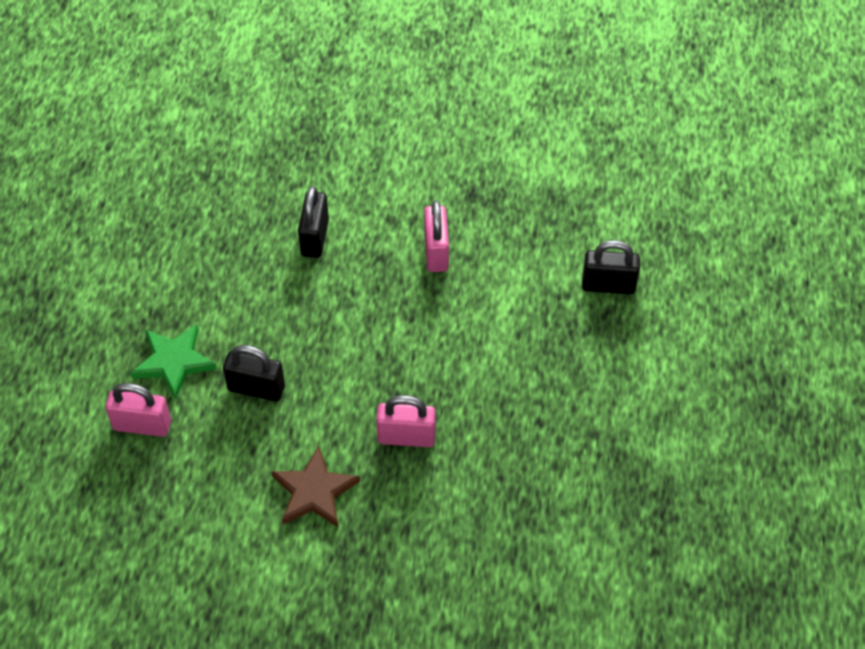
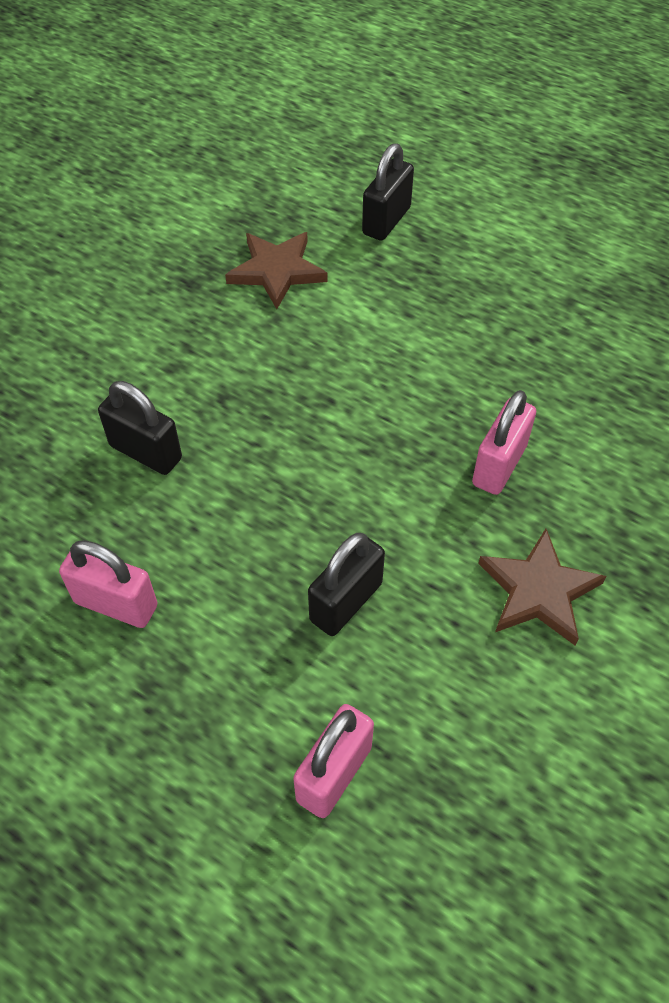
camera: 65 degrees left, 0 degrees up
green star [130,324,217,400] -> none
pink padlock [424,201,449,272] -> pink padlock moved to [59,541,158,628]
none -> brown star [225,232,328,309]

